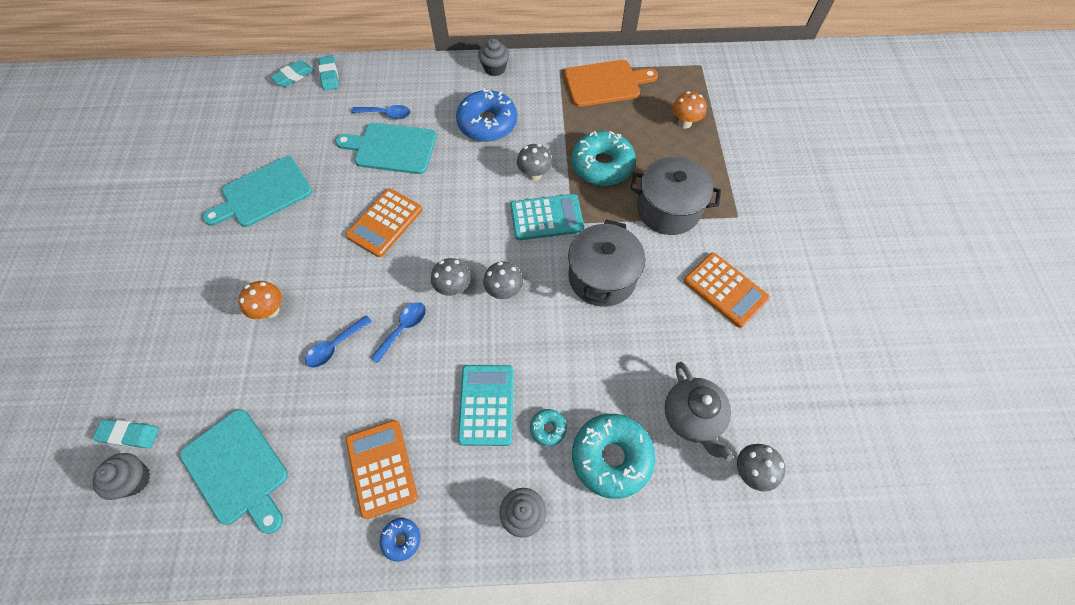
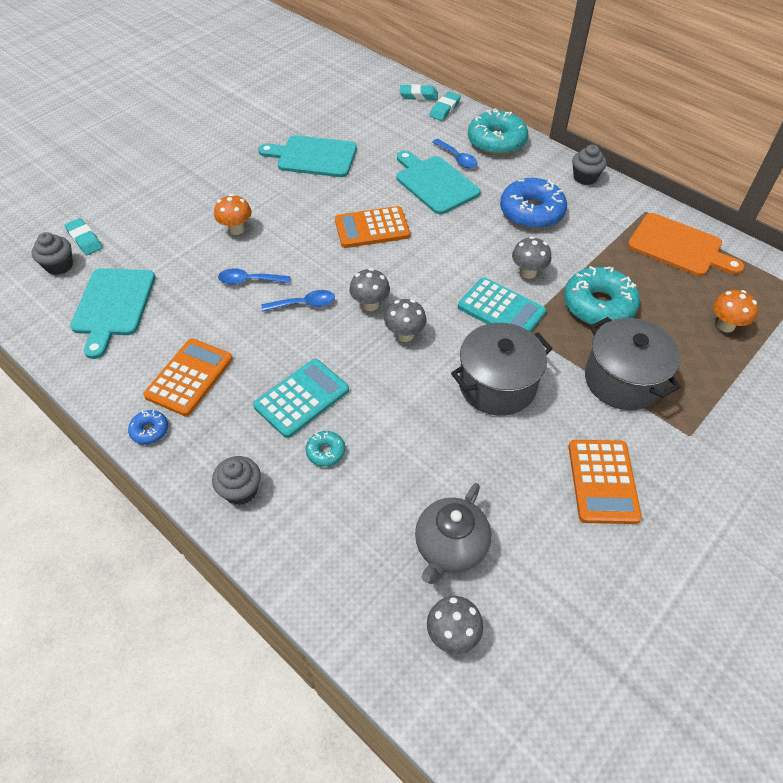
camera: 45 degrees right, 10 degrees down
turquoise donut [572,414,655,499] -> turquoise donut moved to [468,108,528,155]

